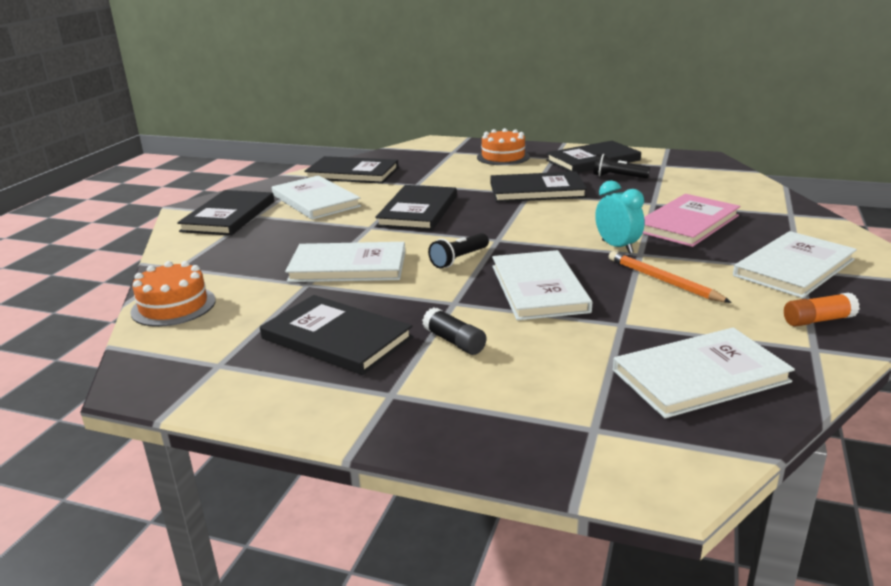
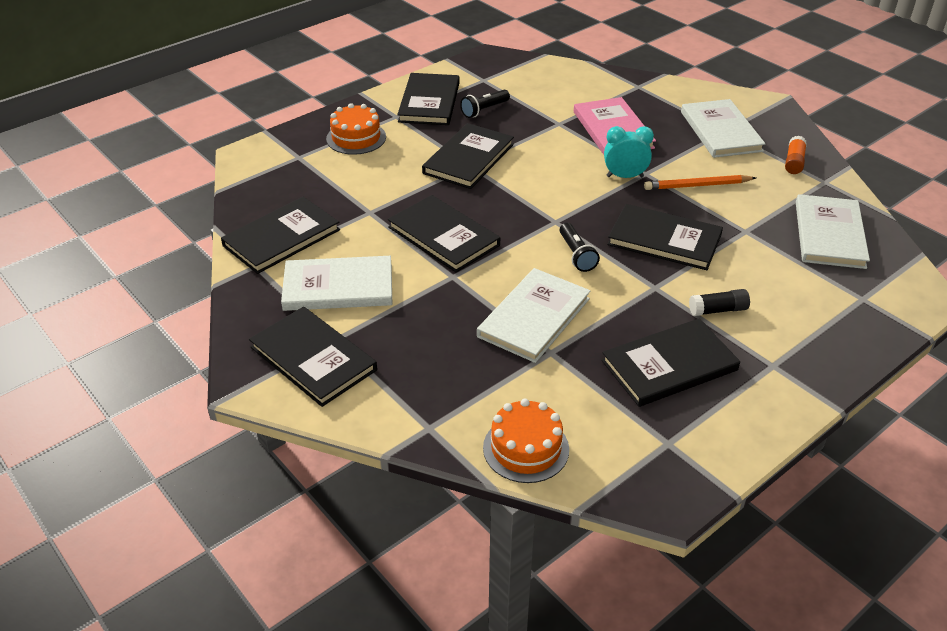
camera: 60 degrees left, 15 degrees up
white book [492,250,592,320] -> black book [607,204,723,270]

